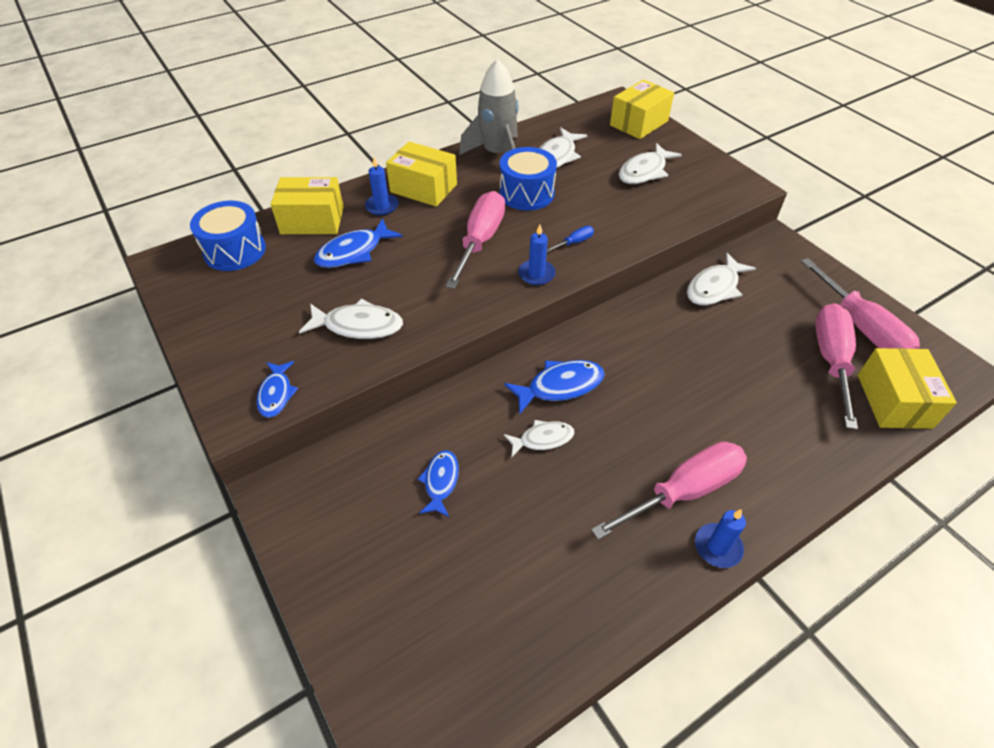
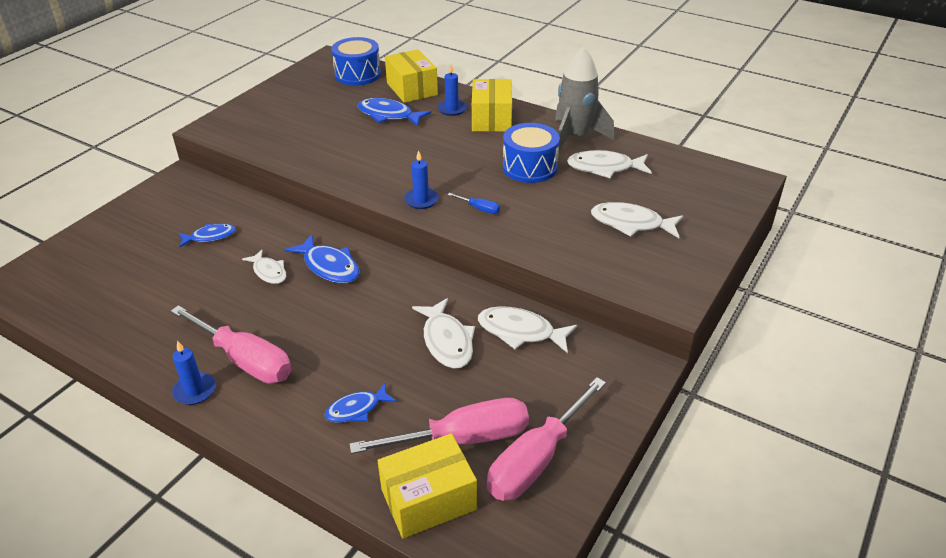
camera: 65 degrees right, 10 degrees down
blue fish [257,361,298,418] -> blue fish moved to [325,383,397,423]
white fish [299,299,403,339] -> white fish moved to [412,298,475,369]
pink screwdriver [446,191,505,289] -> none
yellow box [610,80,674,139] -> none

